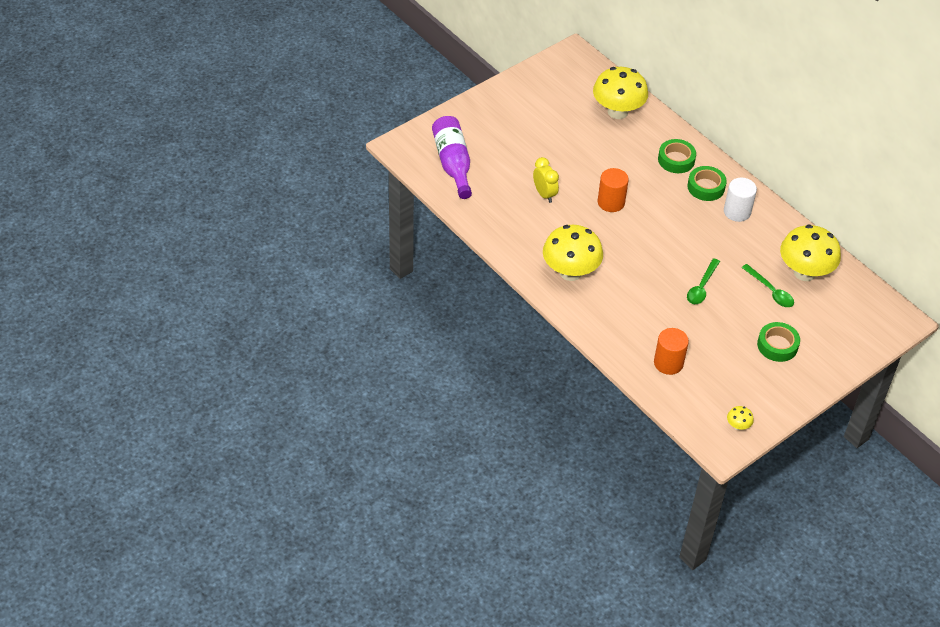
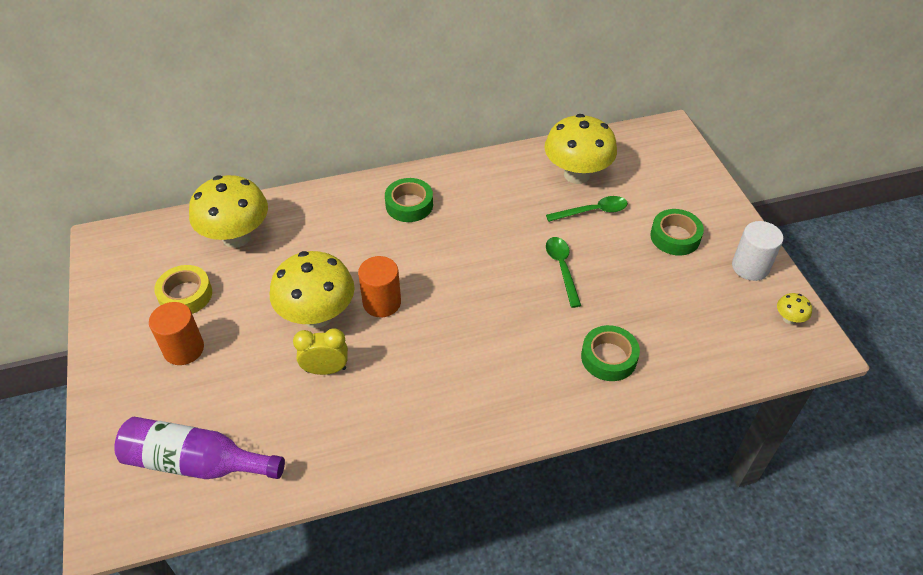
camera: 65 degrees left, 0 degrees up
yellow mushroom [543,225,603,281] -> yellow mushroom moved to [269,251,354,328]
orange cylinder [654,328,689,375] -> orange cylinder moved to [149,302,204,365]
green tape [658,139,696,173] -> green tape moved to [581,325,640,381]
green spoon [687,258,720,304] -> green spoon turned 150 degrees counterclockwise [546,237,581,308]
white cylinder [724,178,757,222] -> white cylinder moved to [732,221,783,281]
none -> yellow tape [154,265,212,314]

